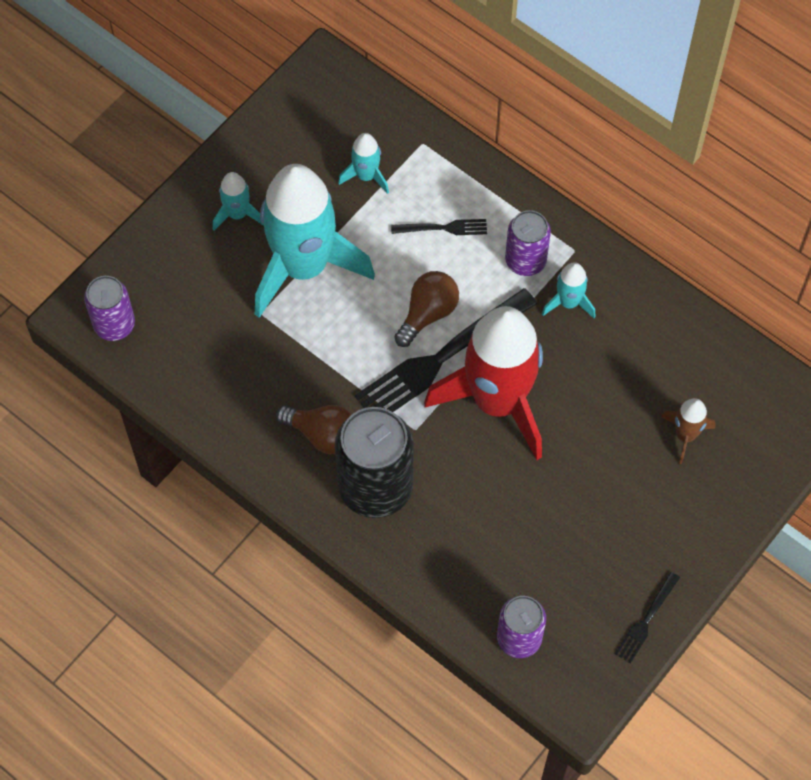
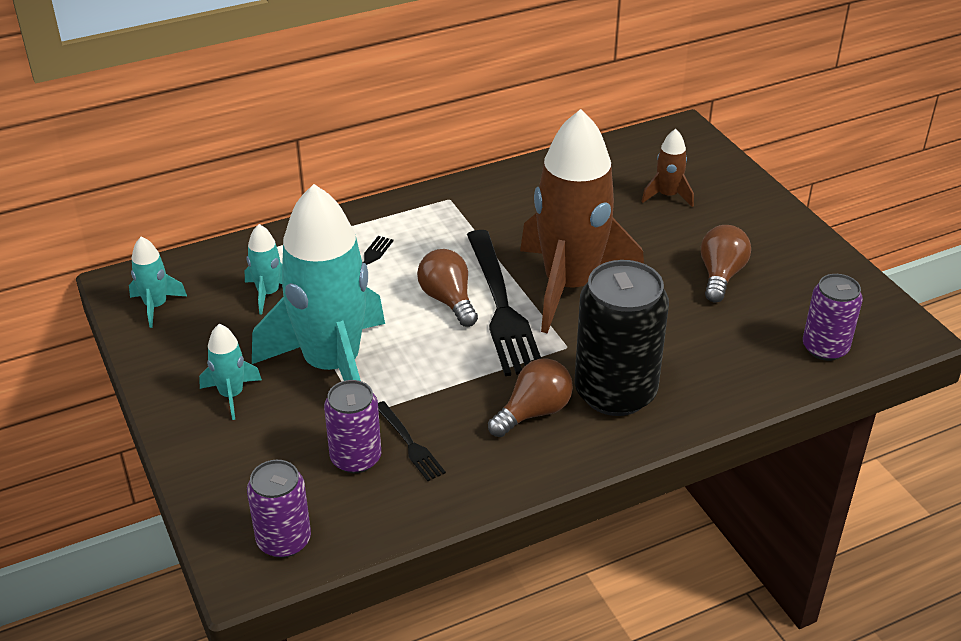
camera: 65 degrees left, 25 degrees down
red rocket [424,306,543,460] -> brown rocket [520,109,644,334]
purple can [505,210,551,276] -> purple can moved to [324,380,381,473]
turquoise rocket [542,262,596,318] -> turquoise rocket moved to [129,236,187,328]
black fork [615,572,680,663] -> black fork moved to [378,401,446,481]
none -> brown light bulb [701,225,751,302]

